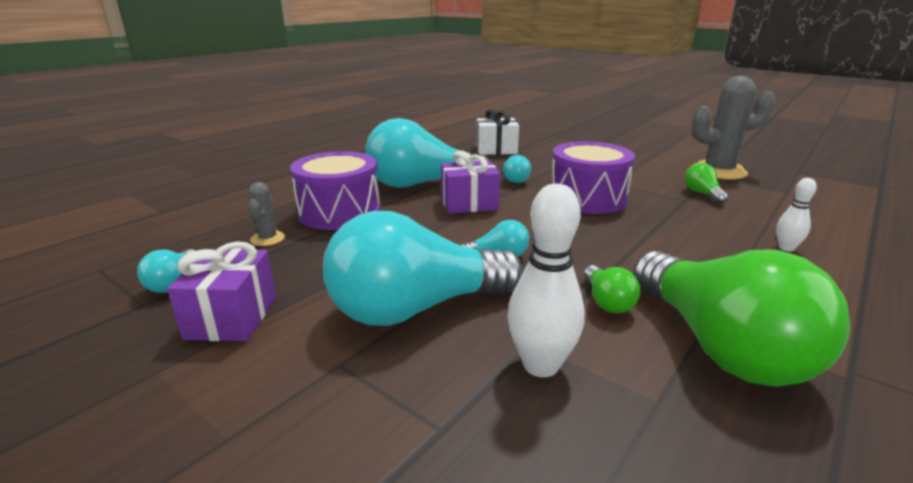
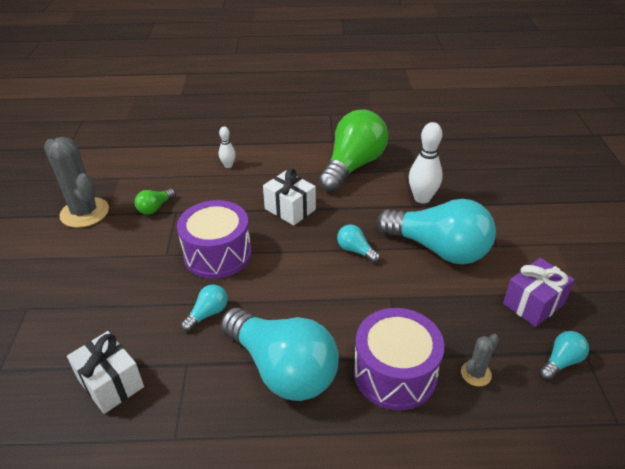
camera: 130 degrees left, 15 degrees up
purple gift [441,151,500,214] -> none
green light bulb [584,265,641,313] -> none
none -> white gift [263,168,316,226]

